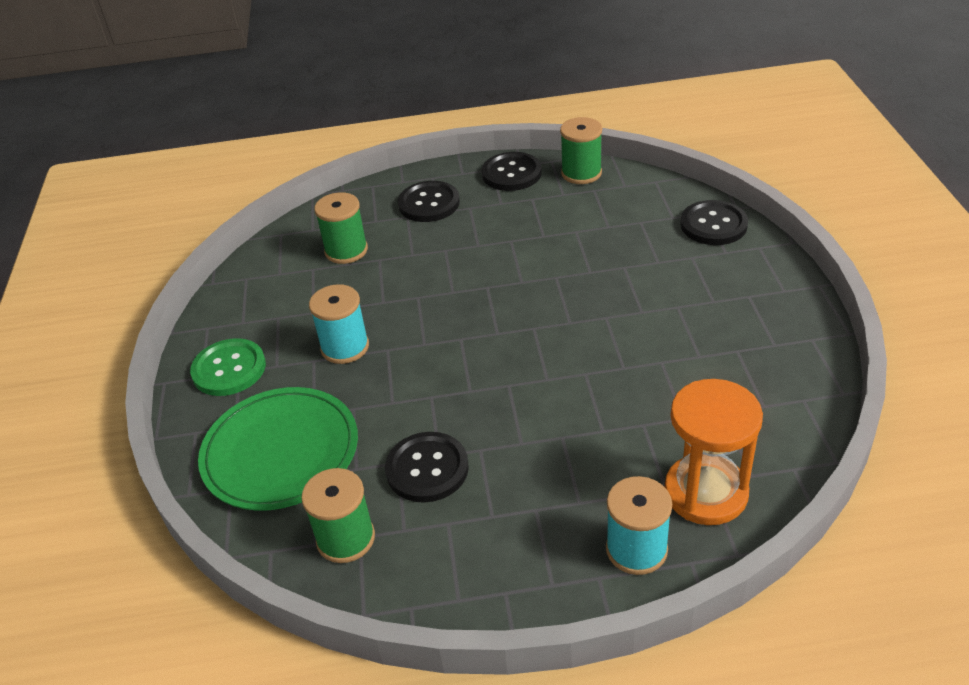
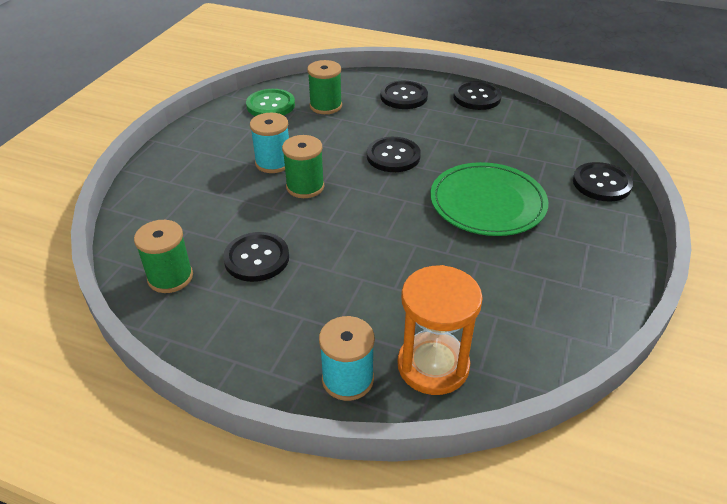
camera: 25 degrees right, 0 degrees up
green button [190,338,266,396] -> green button moved to [246,89,295,116]
green plate [198,387,358,511] -> green plate moved to [430,162,548,236]
green spool [560,117,602,184] -> green spool moved to [282,135,324,198]
none -> black button [367,137,421,172]

